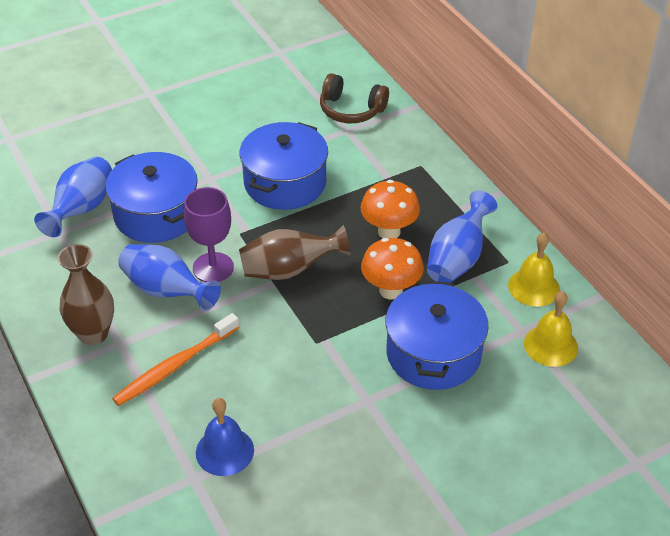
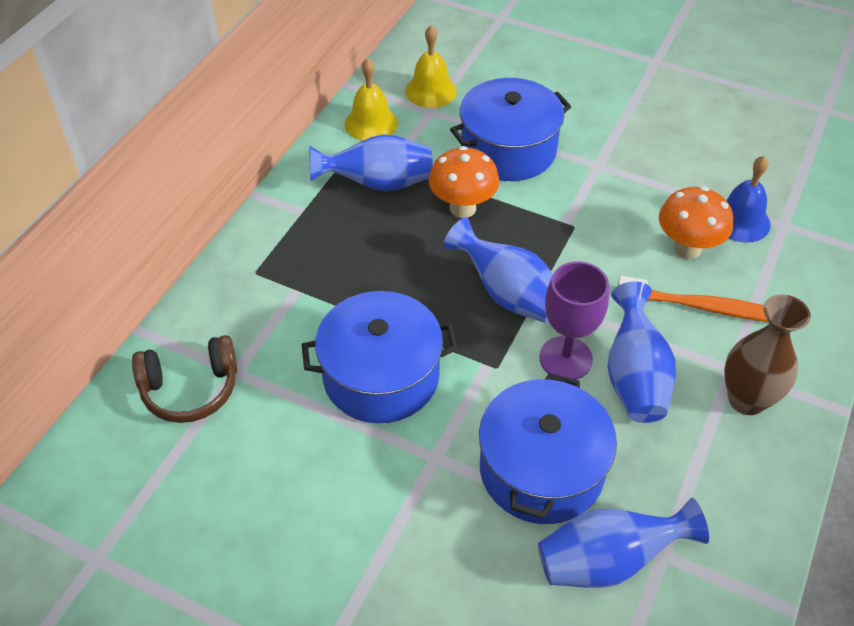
camera: 125 degrees left, 5 degrees up
brown vase [239,225,350,280] -> blue vase [444,218,553,323]
brown headphones [320,73,389,123] -> brown headphones turned 90 degrees clockwise [132,335,237,423]
orange mushroom [360,180,420,238] -> orange mushroom moved to [659,186,733,259]

